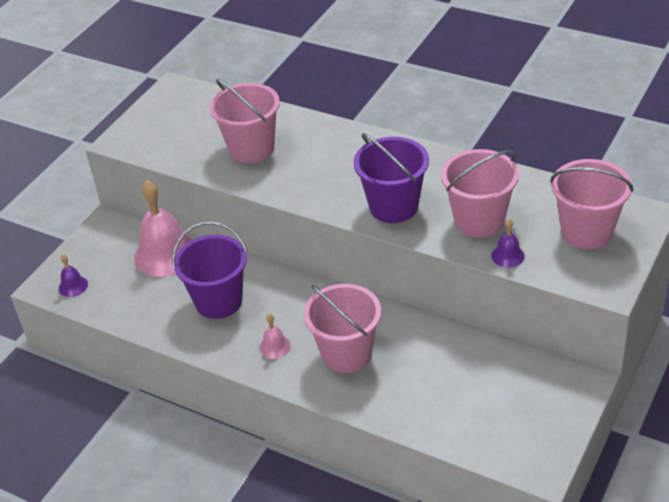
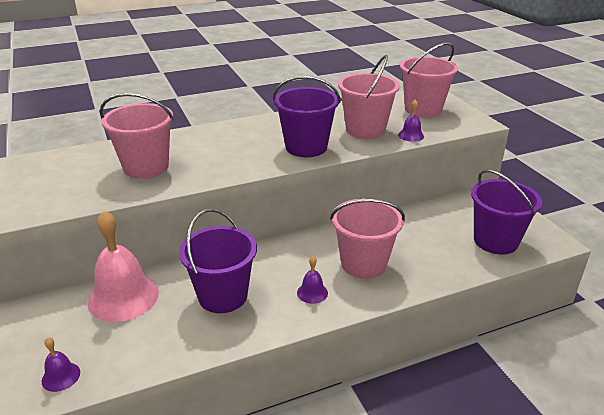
camera: 55 degrees left, 10 degrees down
pink bell [259,314,291,359] -> purple bell [297,256,328,304]
none -> purple bucket [471,169,542,255]

